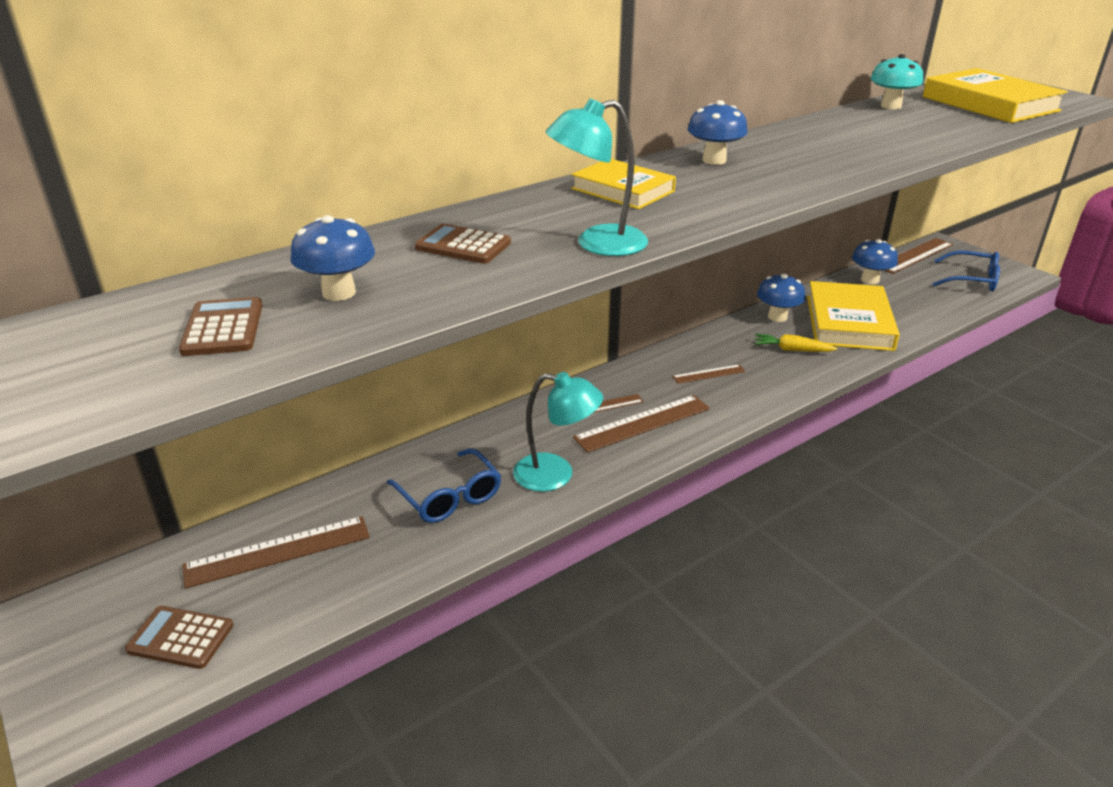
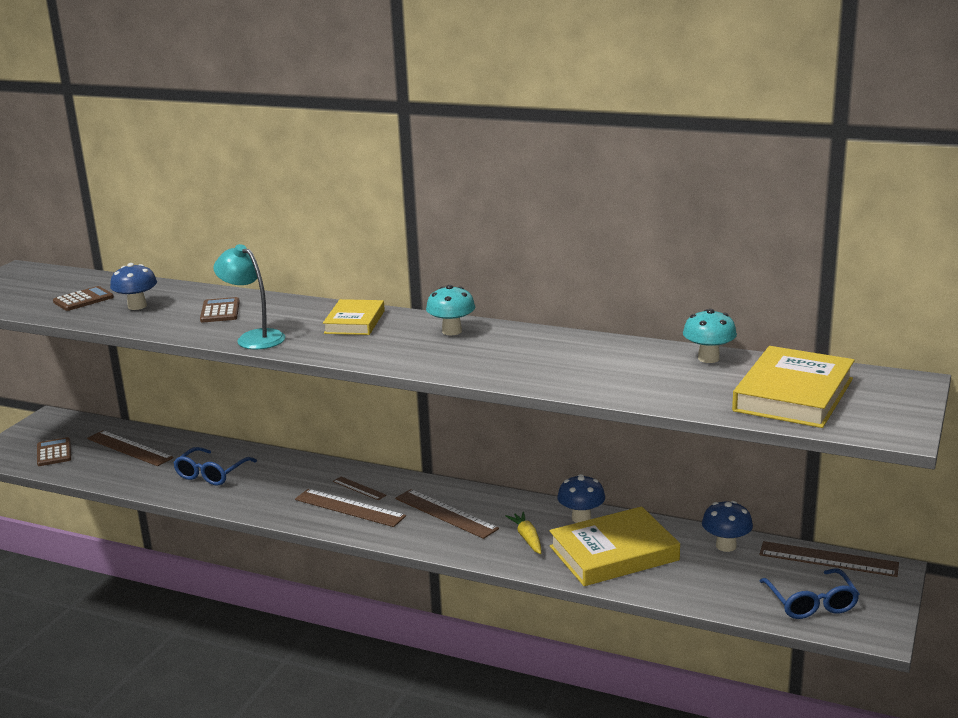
camera: 60 degrees right, 10 degrees down
turquoise lamp [513,372,603,492] -> none
brown ruler [672,364,746,384] -> brown ruler [395,489,499,539], size x1.83
blue mushroom [687,100,748,165] -> turquoise mushroom [426,285,475,335]

